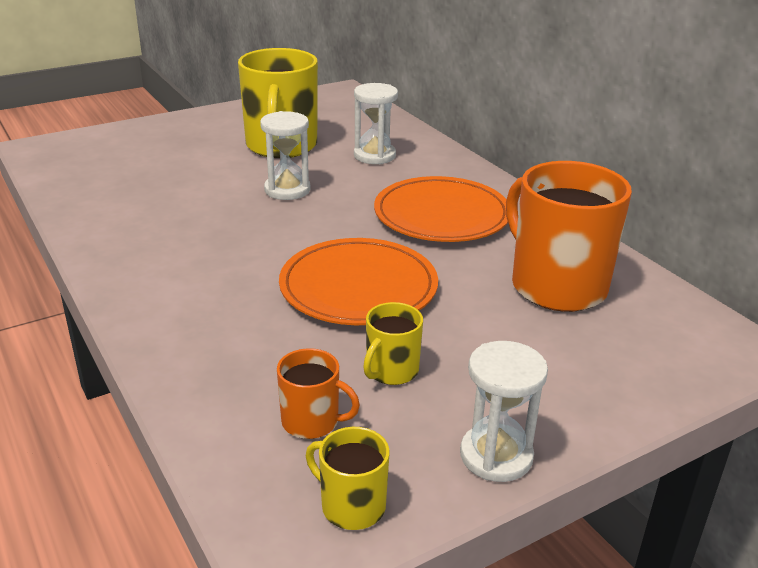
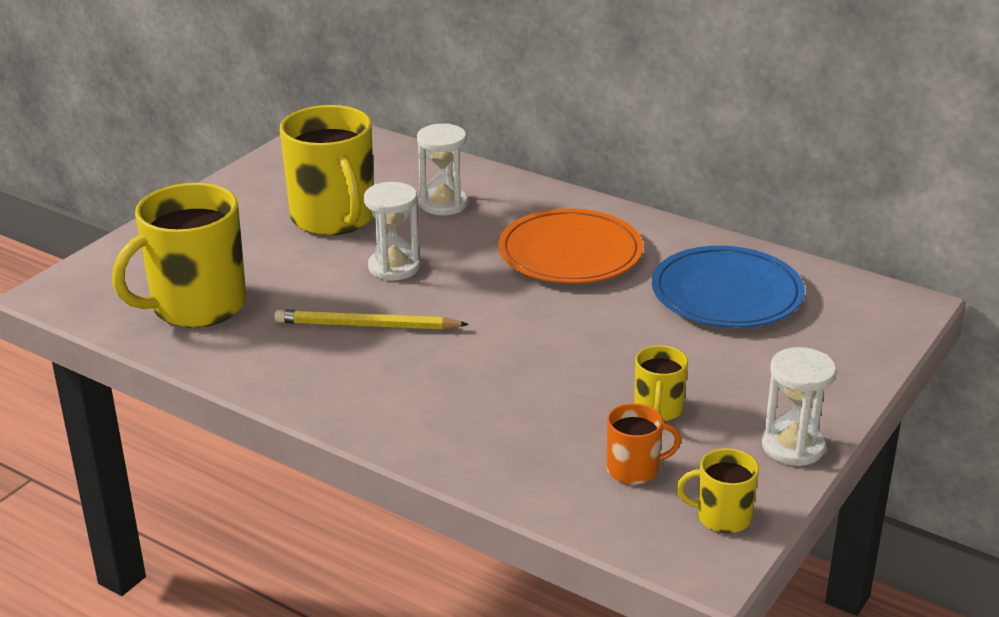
camera: 25 degrees left, 0 degrees up
orange plate [279,238,438,325] -> none
orange mug [506,161,632,312] -> blue plate [652,246,805,328]
none -> yellow mug [112,183,246,328]
none -> yellow pencil [274,310,469,330]

